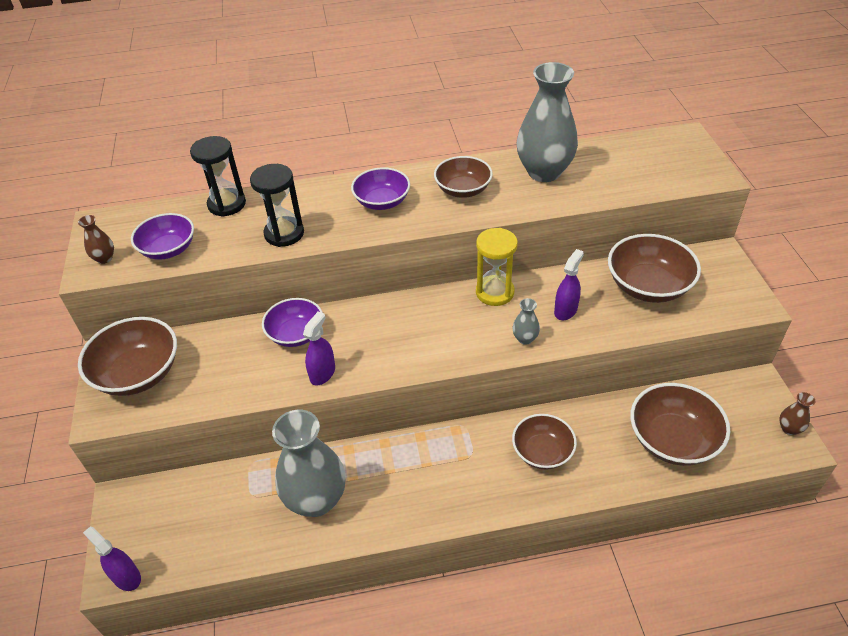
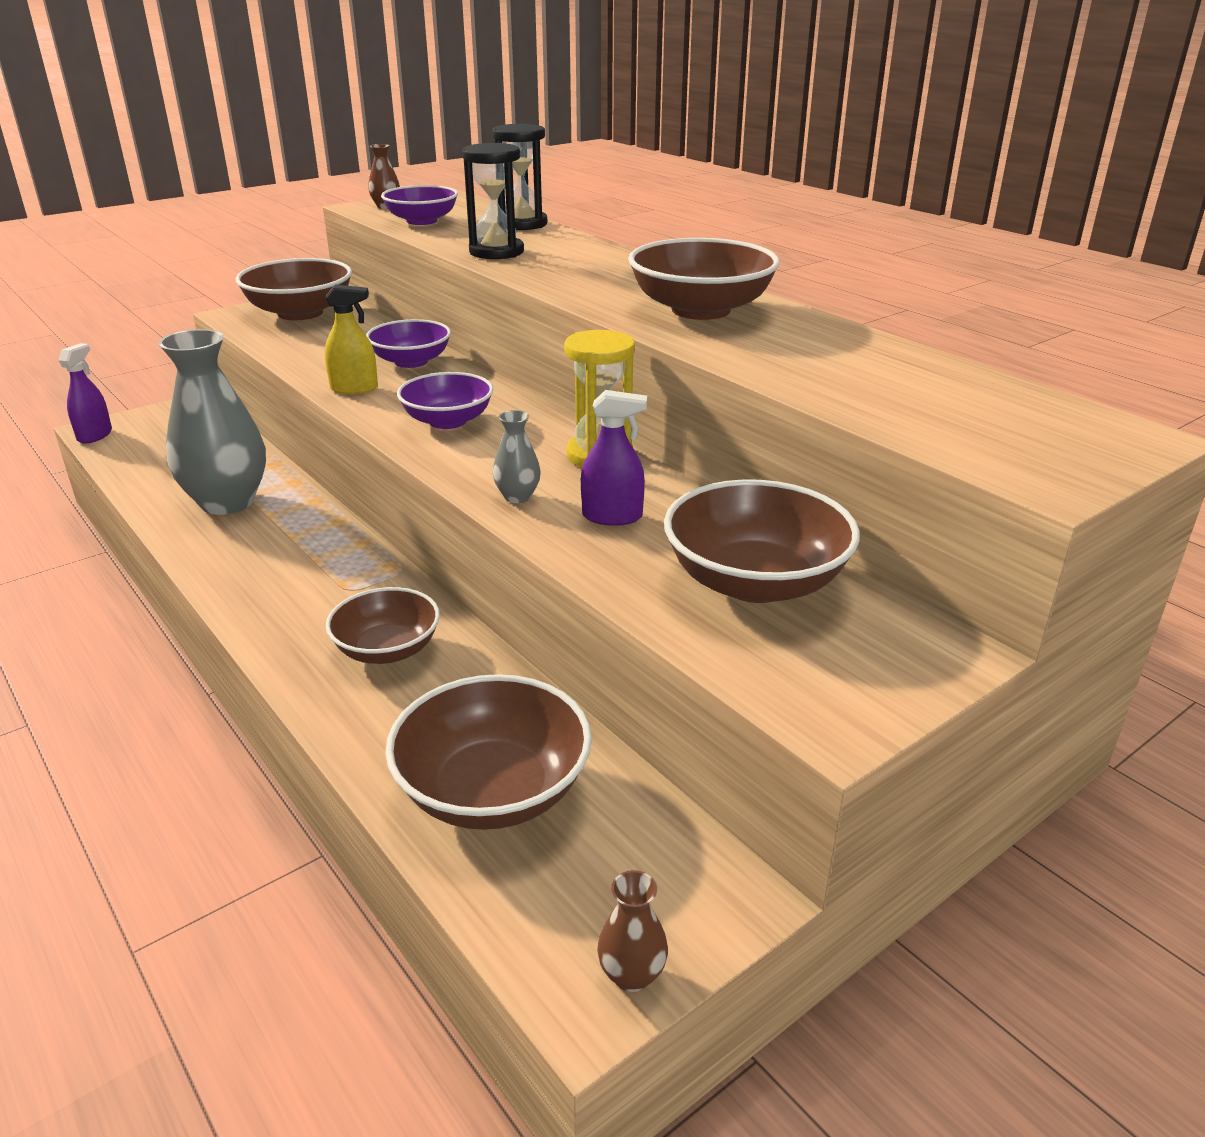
camera: 60 degrees right, 15 degrees down
purple spray bottle [303,312,335,385] -> yellow spray bottle [324,285,378,394]
purple bowl [351,167,410,210] -> purple bowl moved to [397,372,493,429]
brown bowl [434,156,493,198] -> brown bowl [628,238,779,320], size x1.50
grey vase [517,62,578,182] -> none

